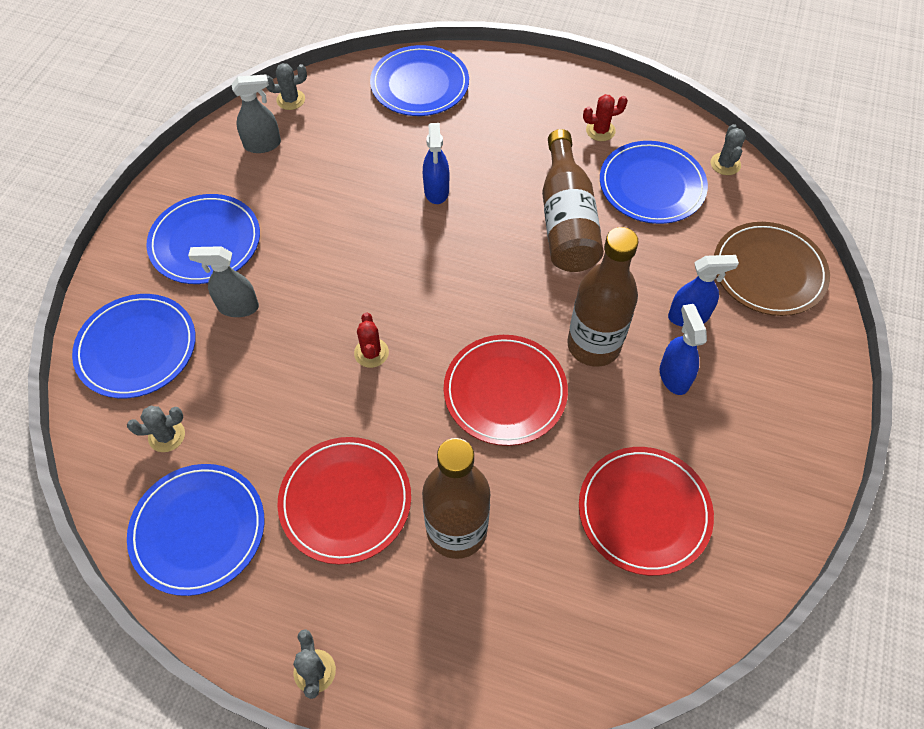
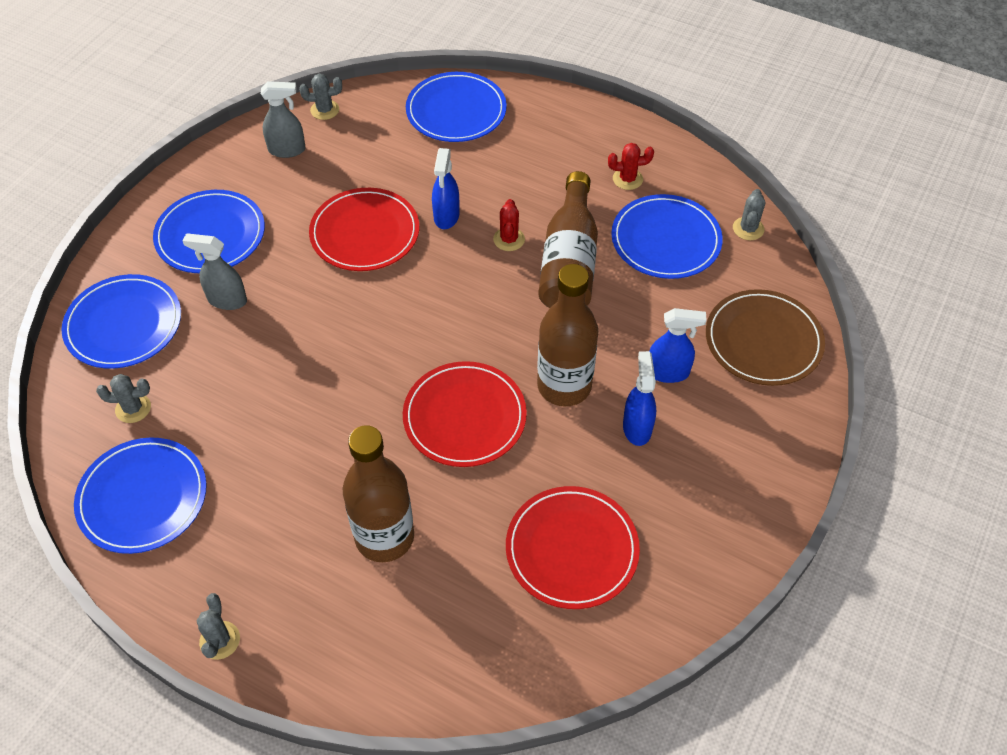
camera: 10 degrees right, 5 degrees down
red plate [277,437,411,564] -> red plate moved to [309,188,419,271]
red cactus [354,313,389,368] -> red cactus moved to [493,199,525,251]

